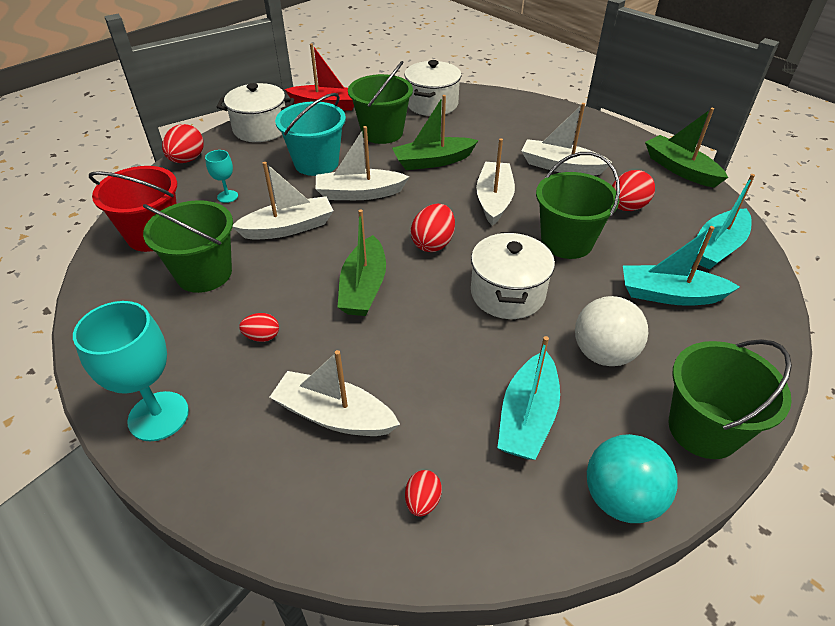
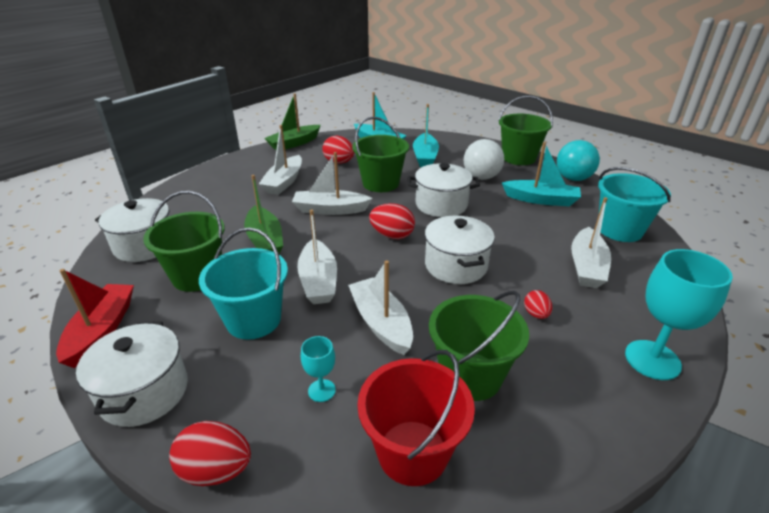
camera: 95 degrees left, 10 degrees down
green boat [338,209,386,316] -> white pot [425,216,495,284]
red egg [405,470,442,517] -> turquoise bucket [598,167,671,242]

